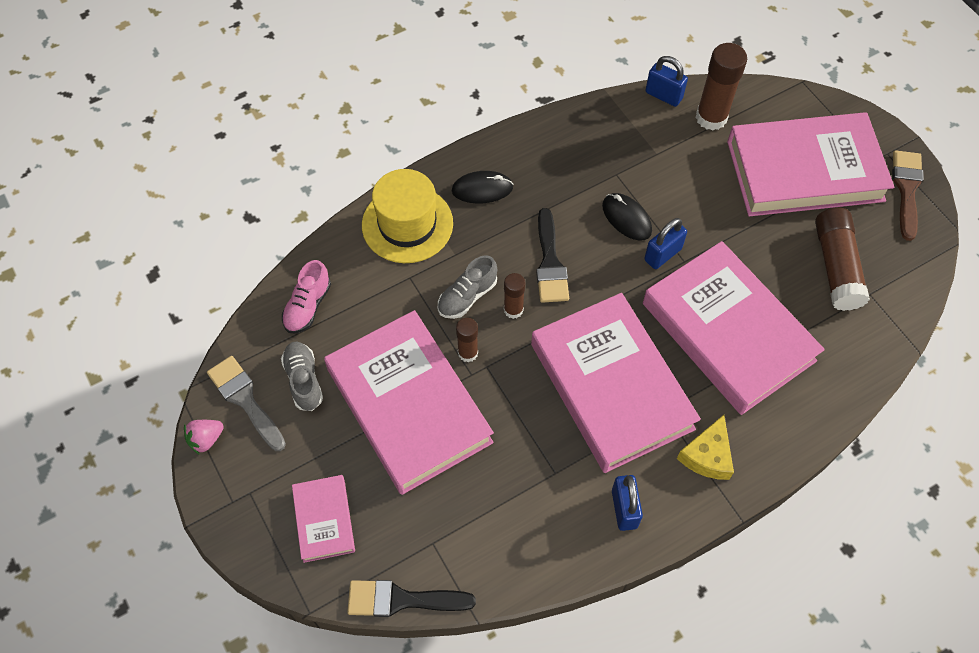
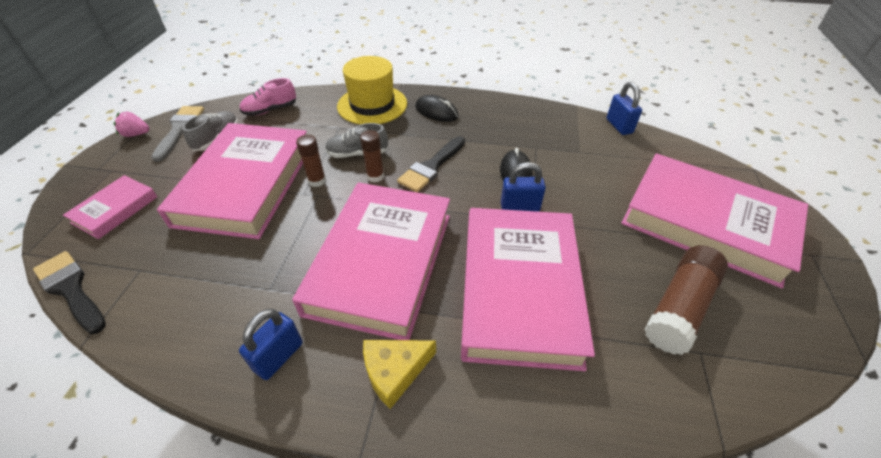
camera: 40 degrees right, 15 degrees down
brown glue stick [696,43,747,131] -> none
brown brush [892,150,924,241] -> none

